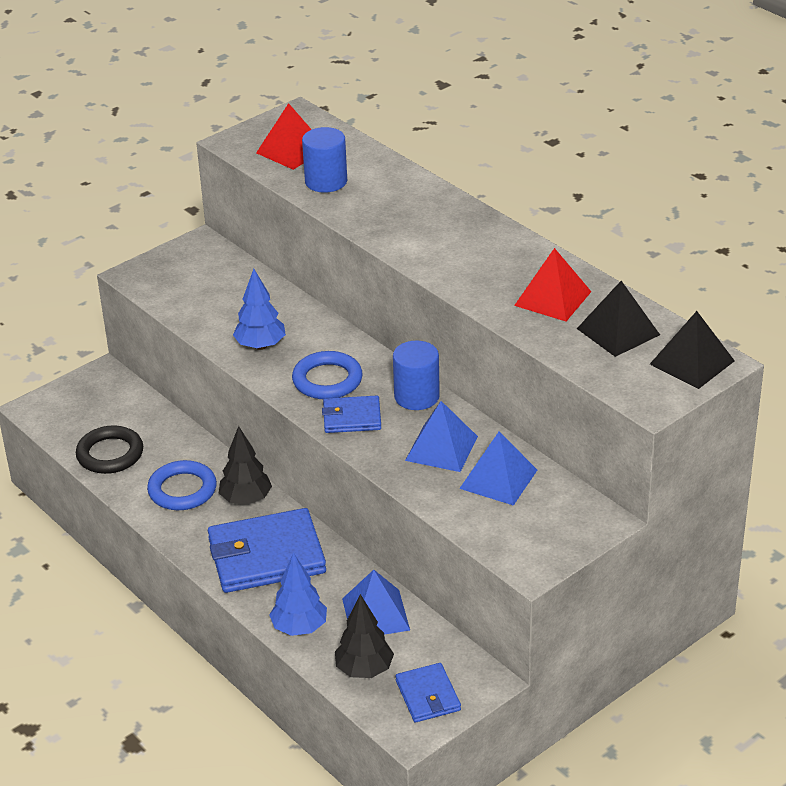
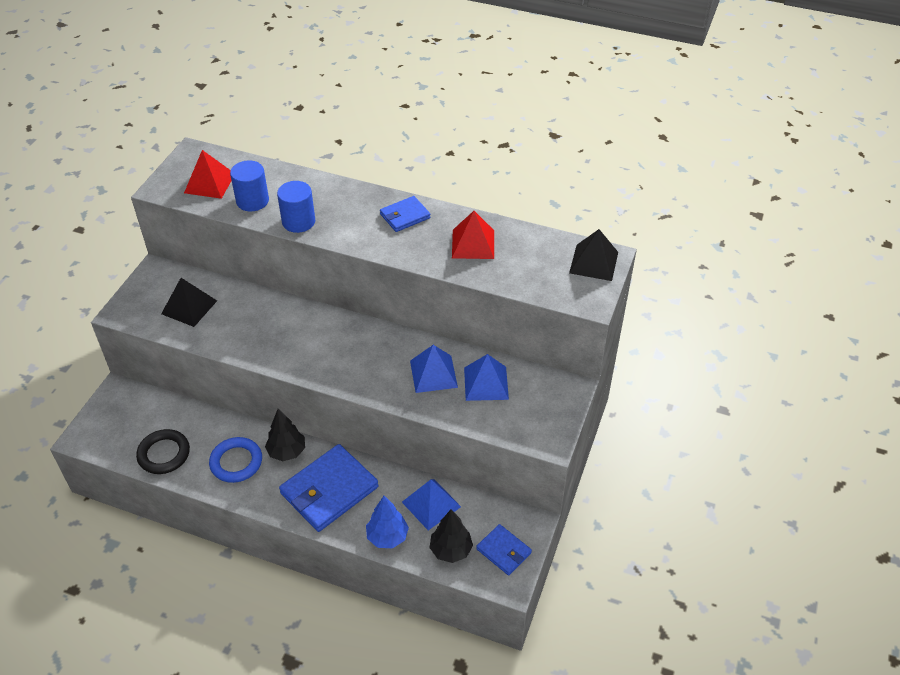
camera: 30 degrees left, 10 degrees up
blue tree [233,269,286,350] -> none
blue ring [292,351,363,399] -> none
blue wallet [322,395,381,433] -> blue wallet moved to [380,196,431,232]
blue cylinder [393,341,440,410] -> blue cylinder moved to [277,181,315,233]
black pyramid [577,281,660,357] -> black pyramid moved to [161,278,217,327]

